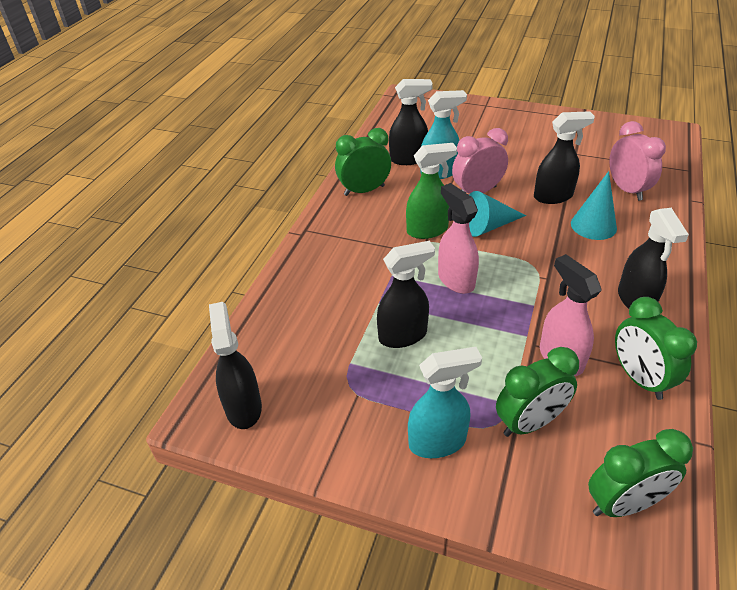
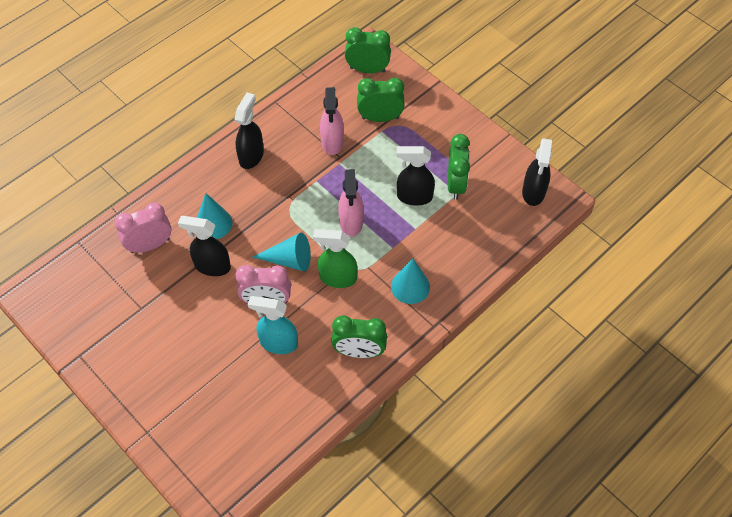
camera: 155 degrees left, 15 degrees up
black spray bottle [389,79,433,165] -> none
turquoise spray bottle [408,347,482,458] -> none
pink clock [609,121,666,201] -> pink clock turned 60 degrees clockwise [115,203,171,253]
green clock [615,297,697,400] -> green clock moved to [448,134,470,200]
none -> turquoise cone [391,258,430,304]

